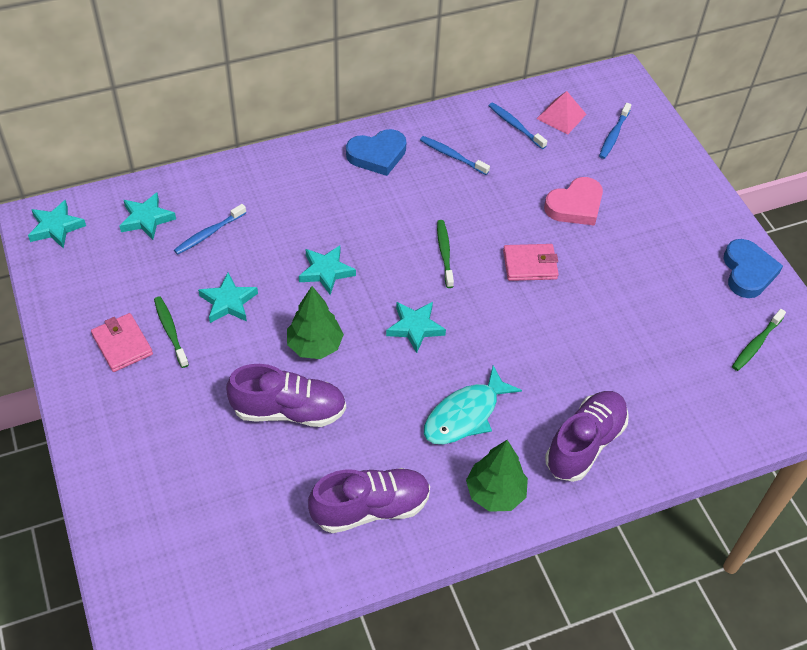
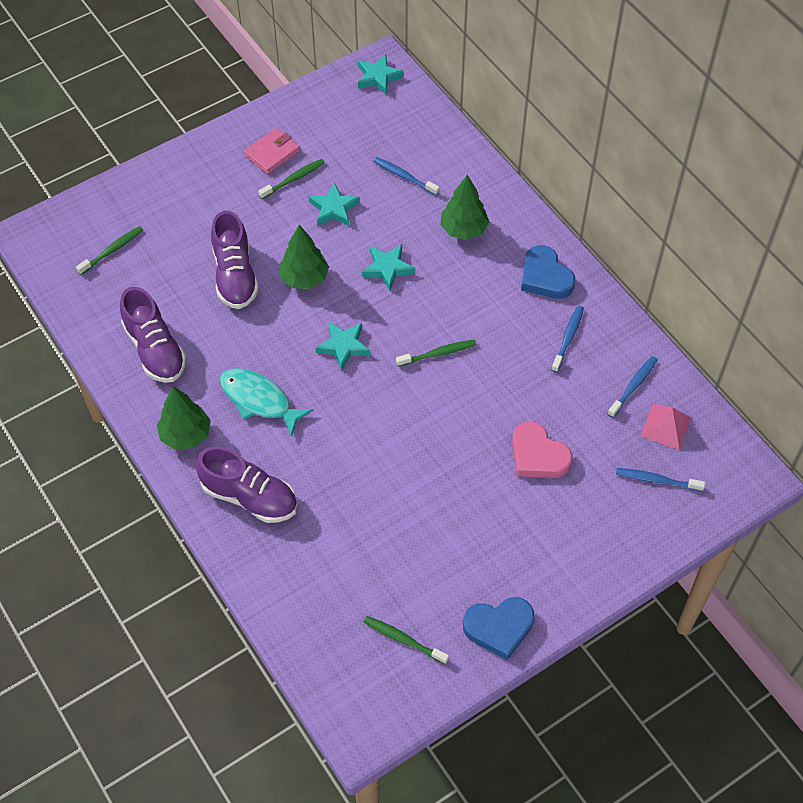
camera: 80 degrees right, 5 degrees up
turquoise star [119,192,176,240] -> none
pink wallet [503,244,559,281] -> none
none -> green toothbrush [76,226,143,275]
none -> green tree [440,175,489,240]

